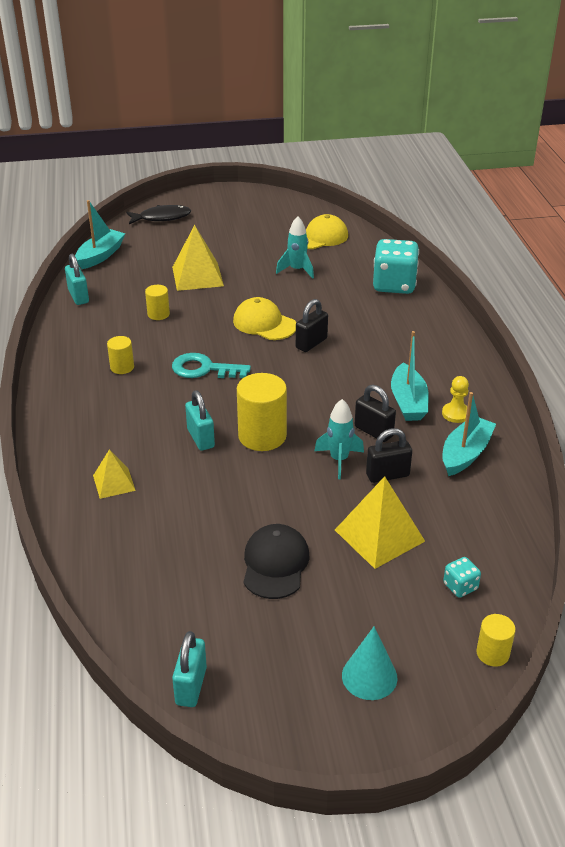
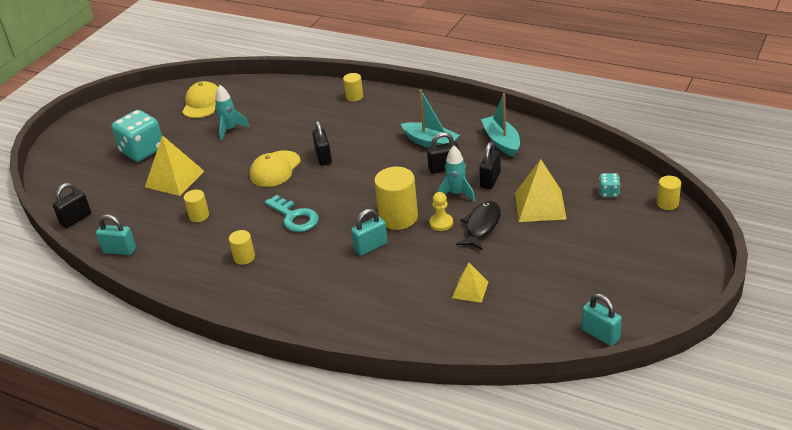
camera: 50 degrees left, 0 degrees up
turquoise boat [75,200,126,269] -> black padlock [53,183,91,228]
yellow pyramid [93,449,136,499] -> yellow pyramid moved to [452,263,488,303]
black fish [126,205,191,224] -> black fish moved to [456,201,501,251]
turquoise key [172,353,251,378] -> turquoise key turned 90 degrees counterclockwise [264,195,319,232]
turquoise padlock [185,390,215,451] -> turquoise padlock turned 45 degrees counterclockwise [351,209,388,256]
yellow cap [233,297,296,340] -> yellow cap turned 45 degrees counterclockwise [250,150,301,187]
black cap [243,524,310,599] -> none
turquoise cone [342,627,398,700] -> none
turquoise dice [373,239,419,294] -> turquoise dice moved to [112,110,162,162]
yellow pawn [442,376,469,423] -> yellow pawn moved to [429,192,453,231]
none -> yellow cylinder [343,73,363,102]

